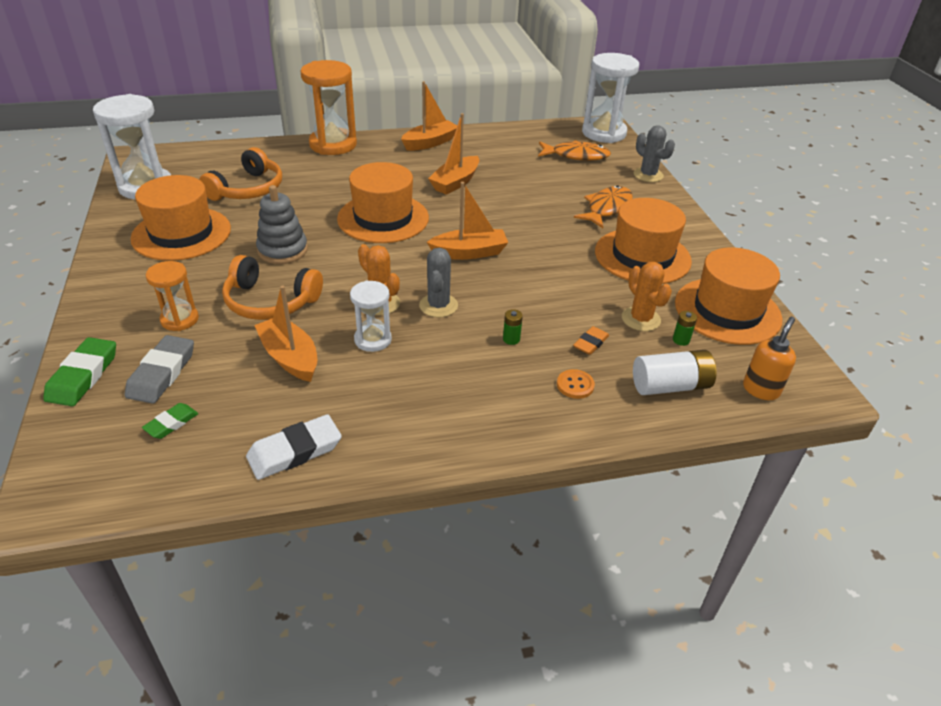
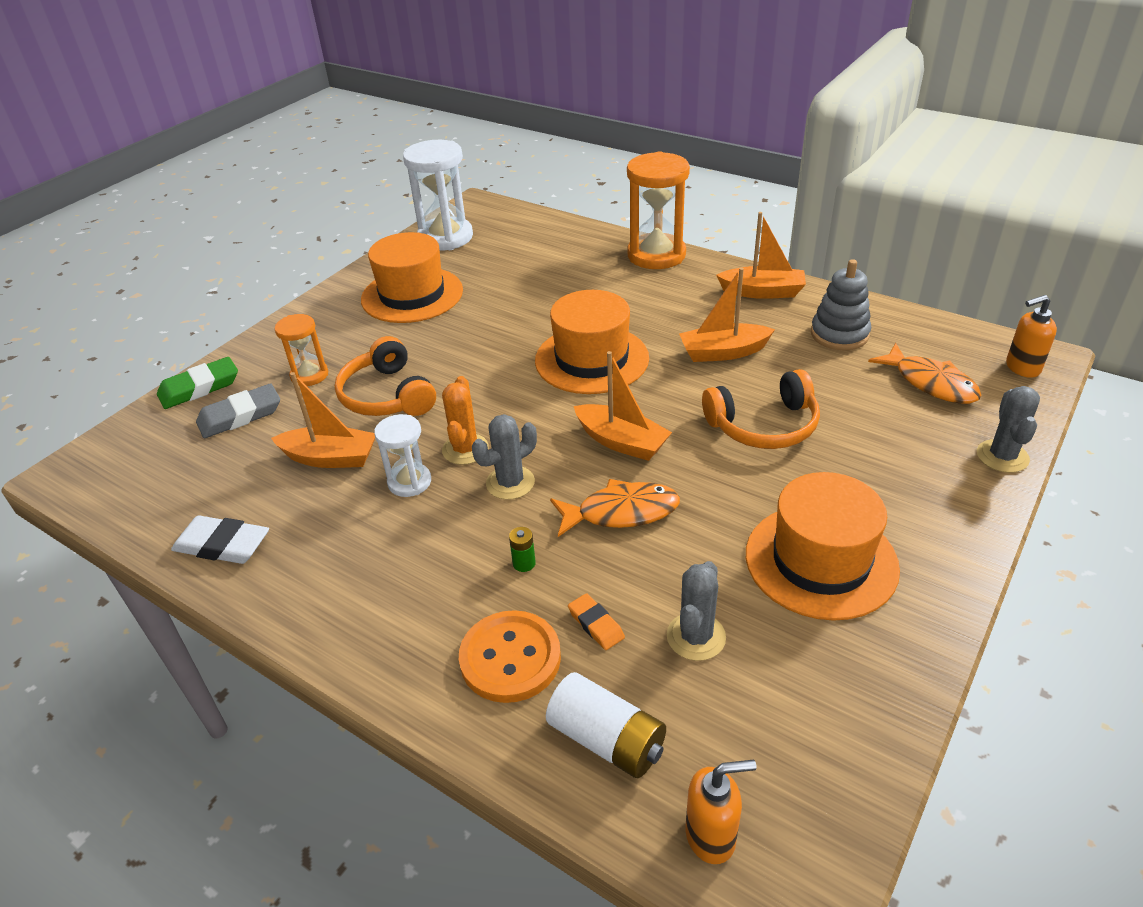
camera: 50 degrees right, 0 degrees up
green eraser [142,403,199,439] -> none
orange headphones [199,147,282,201] -> orange headphones moved to [702,369,820,449]
orange boat [254,285,317,382] -> orange boat turned 90 degrees clockwise [271,372,375,468]
grey stacking toy [256,185,308,264] -> grey stacking toy moved to [811,259,871,350]
orange button [557,369,595,399] -> orange button [459,610,561,703], size x1.98
orange eraser [573,326,609,355] -> orange eraser turned 60 degrees clockwise [568,593,625,650]
orange fish [574,185,633,228] -> orange fish moved to [550,479,680,537]
white hourglass [582,53,639,143] -> orange soap dispenser [1006,295,1057,378]
orange cactus [622,262,672,331] -> grey cactus [667,561,726,661]
green battery [673,311,697,346] -> none
orange hat [675,247,782,345] -> none

